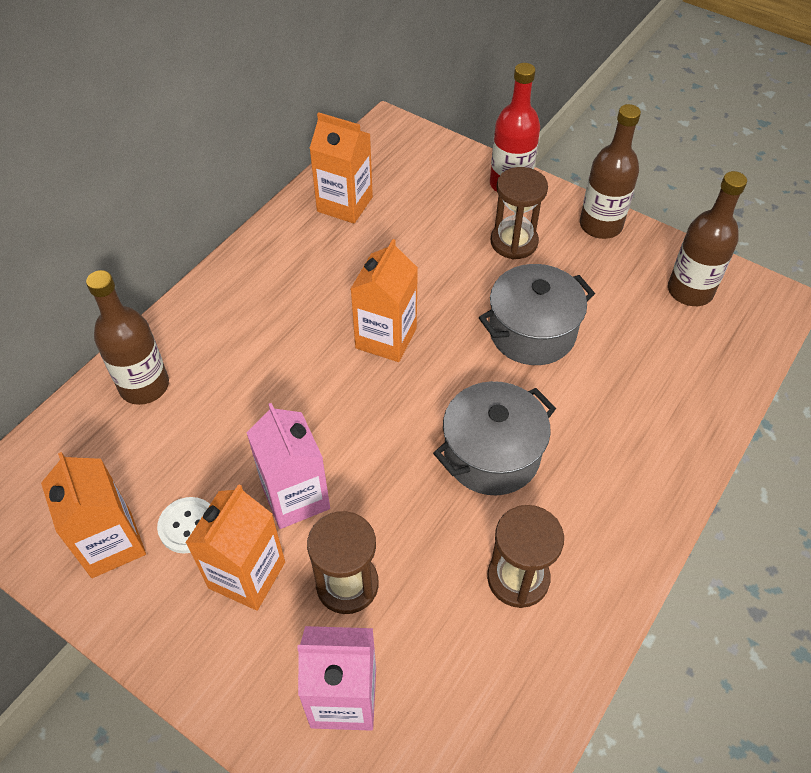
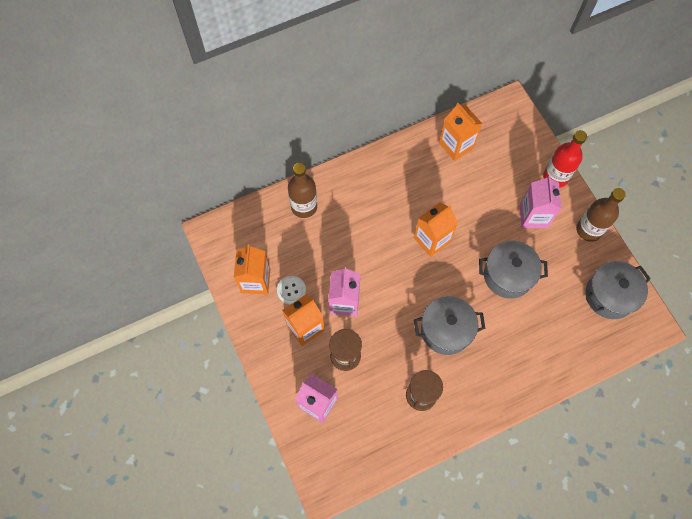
camera: 30 degrees right, 15 degrees up
brown hourglass [491,167,548,260] -> pink carton [520,175,562,228]
brown bottle [668,171,747,306] -> grey pot [585,261,651,319]

